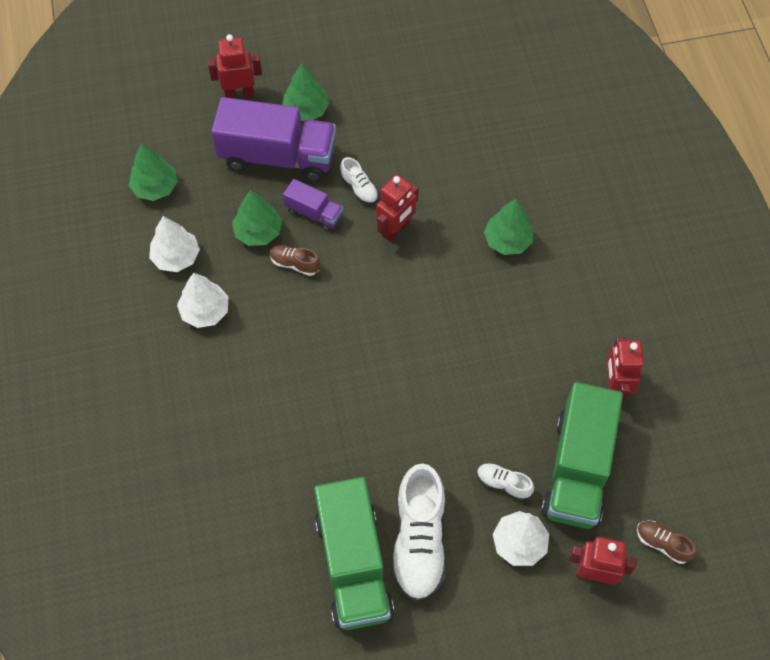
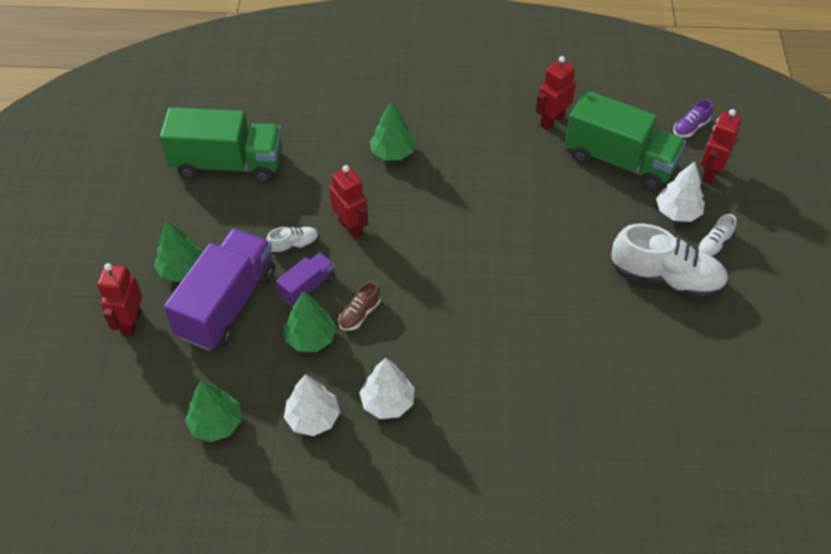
camera: 75 degrees left, 10 degrees down
green truck [314,477,394,630] -> green truck moved to [160,107,282,183]
white shoe [477,463,534,501] -> white shoe moved to [697,214,736,258]
red robot [606,337,644,401] -> red robot turned 120 degrees clockwise [536,56,576,130]
brown shoe [637,520,696,564] -> purple shoe [673,100,713,138]

